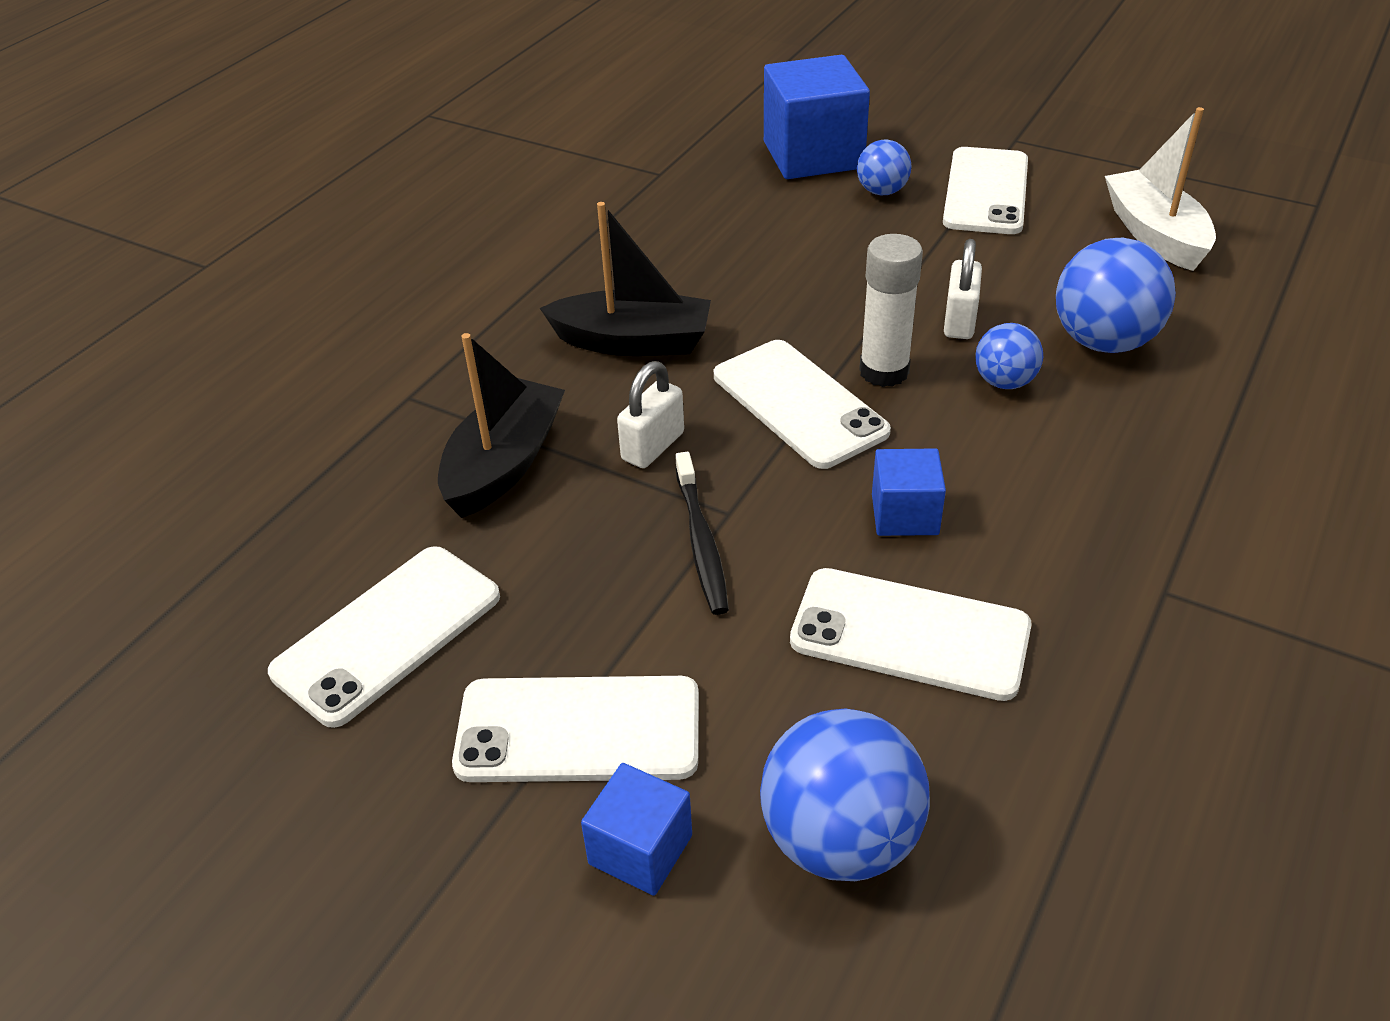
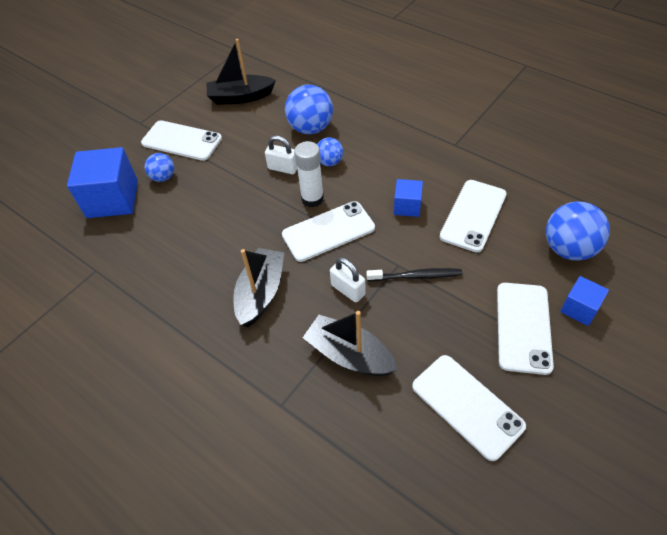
camera: 80 degrees left, 10 degrees up
white boat [1105,107,1216,271] -> black boat [207,39,276,105]

